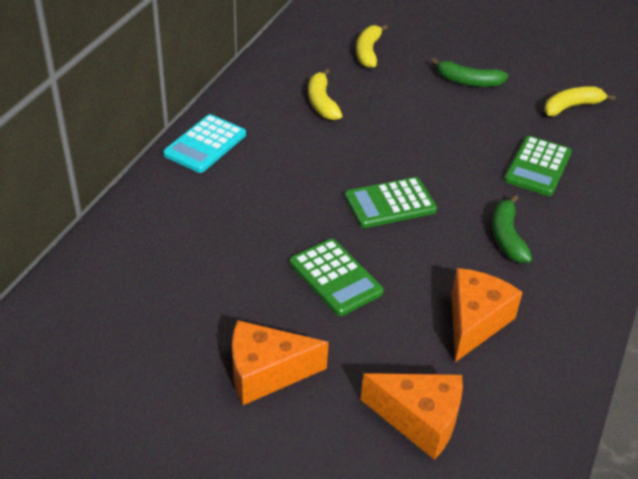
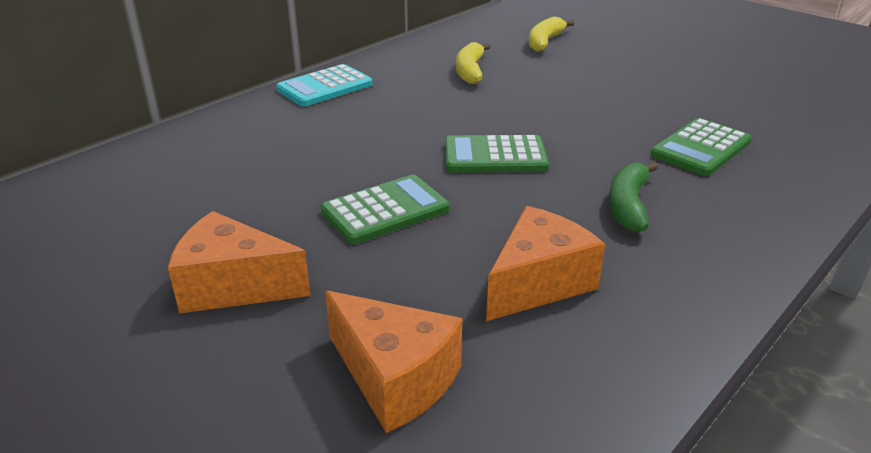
camera: 20 degrees right, 10 degrees down
green calculator [290,239,384,316] -> green calculator turned 105 degrees counterclockwise [321,175,449,244]
green banana [431,58,508,87] -> none
yellow banana [544,86,616,116] -> none

